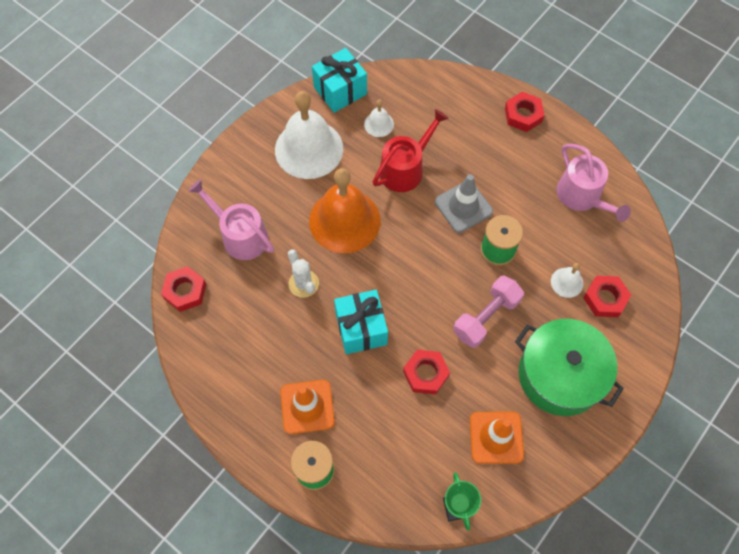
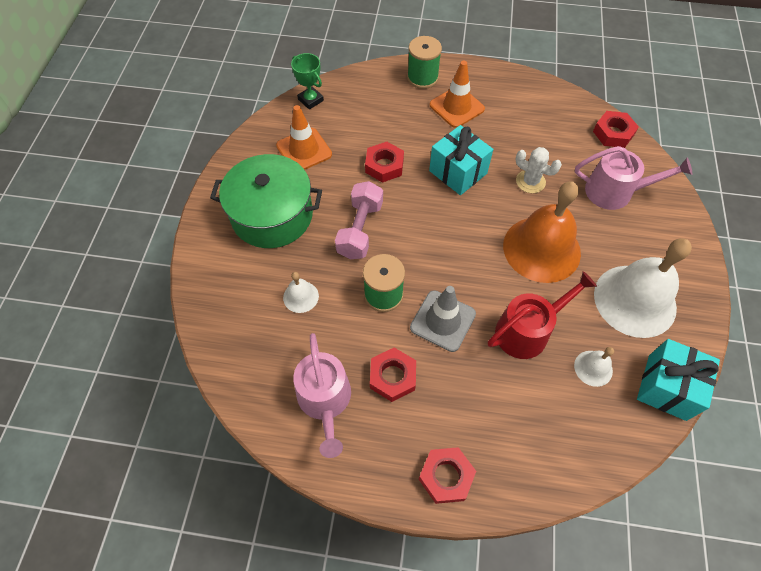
camera: 150 degrees right, 5 degrees down
red watering can [373,109,449,192] -> red watering can turned 135 degrees counterclockwise [488,271,597,359]
pink watering can [557,144,631,222] -> pink watering can turned 135 degrees counterclockwise [293,333,351,458]
red nut [583,276,631,317] -> red nut moved to [370,347,416,402]

